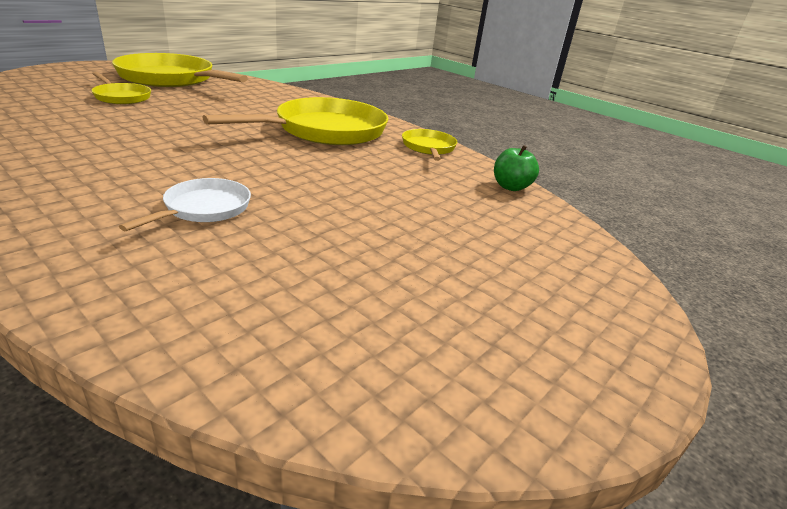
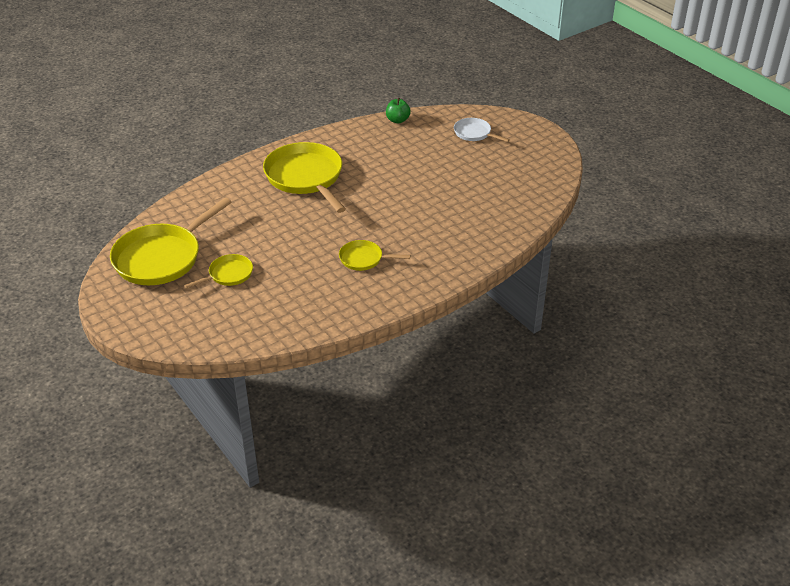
camera: 75 degrees left, 10 degrees up
white pan [119,178,251,231] -> white pan moved to [454,118,510,142]
yellow pan [402,129,457,161] -> yellow pan moved to [339,240,410,271]

